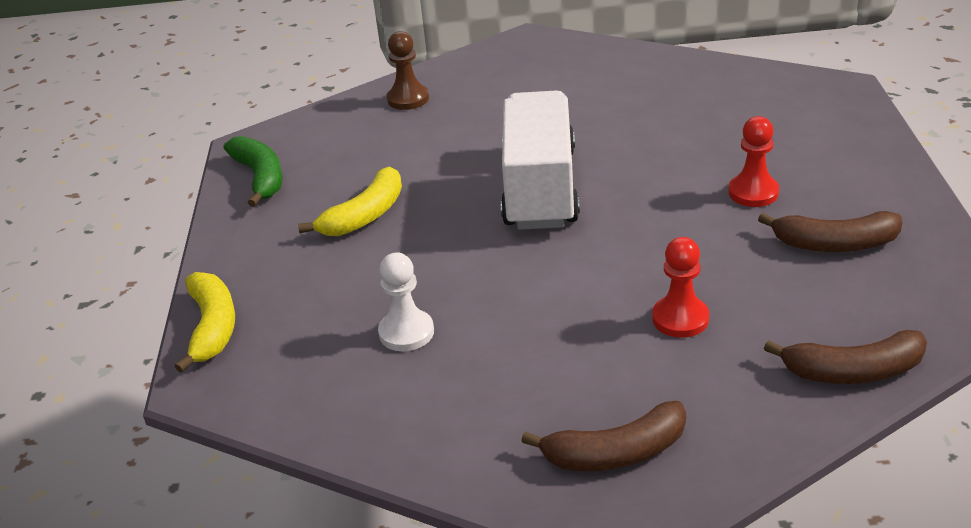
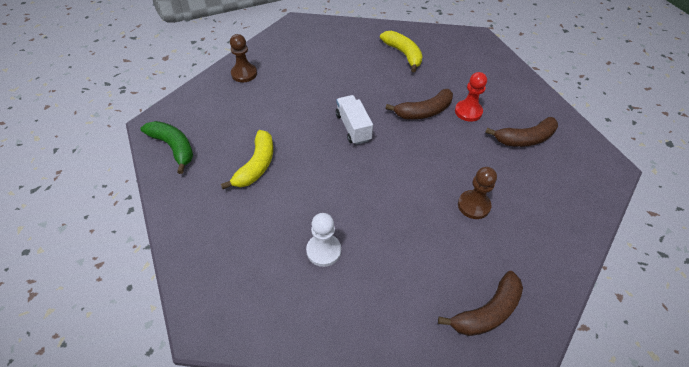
camera: 25 degrees left, 15 degrees up
yellow banana [175,272,235,373] -> yellow banana moved to [380,31,423,72]
white truck [501,90,580,230] -> white truck [336,95,373,145], size x0.52
red pawn [652,237,709,338] -> brown pawn [458,167,497,219]
brown banana [764,330,927,384] -> brown banana moved to [385,89,453,119]

